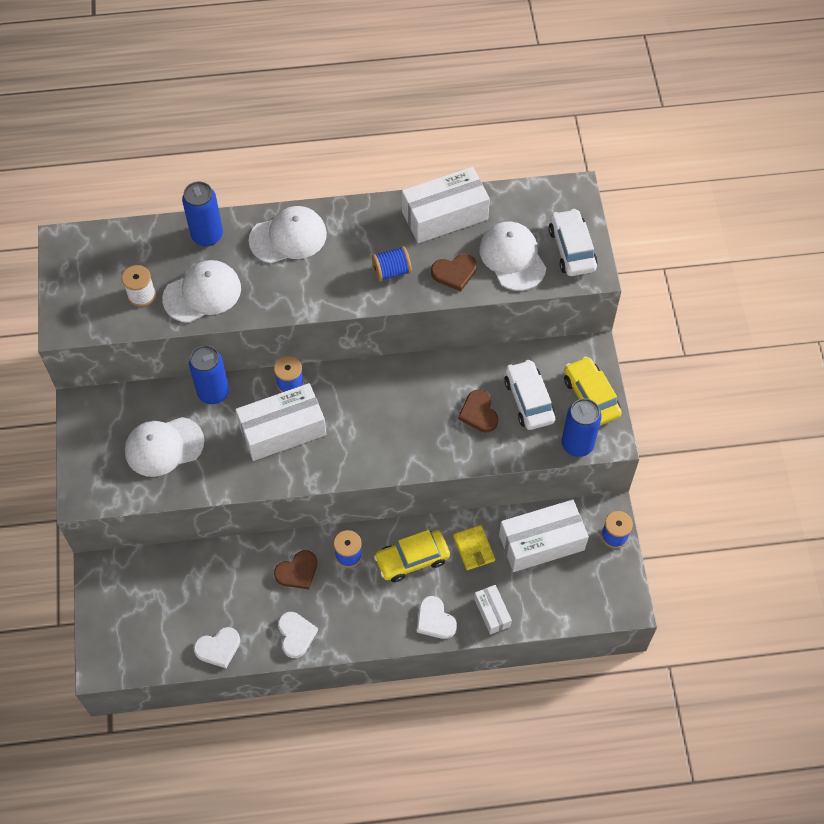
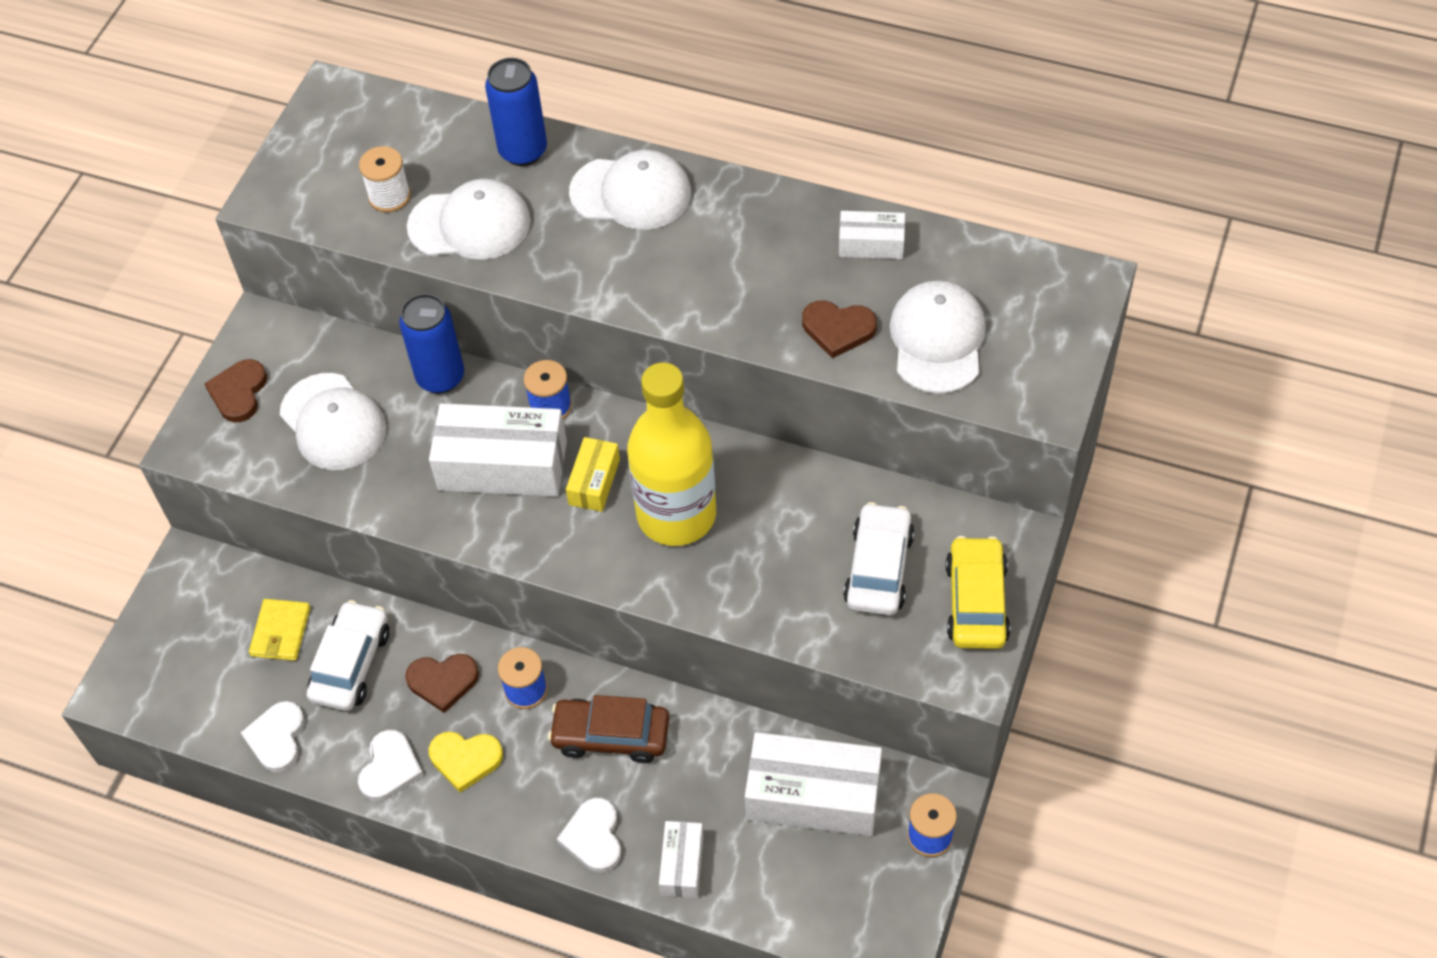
camera: 30 degrees right, 5 degrees down
white cap [125,417,204,477] -> white cap turned 135 degrees counterclockwise [280,373,387,470]
white heart [194,627,240,668] -> white heart turned 90 degrees clockwise [241,701,305,773]
blue spool [372,246,412,282] -> none
yellow car [374,530,450,582] -> brown car [548,695,669,763]
white box [402,167,490,243] -> white box [839,211,905,259], size x0.52
yellow wallet [453,525,495,570] -> yellow wallet moved to [249,599,310,661]
brown heart [458,389,498,433] -> brown heart moved to [204,359,267,422]
white car [549,209,598,276] -> white car moved to [307,600,389,711]
blue can [562,398,602,457] -> none
none -> yellow heart [429,731,503,793]
none -> yellow box [566,437,620,512]
none -> yellow bottle [627,362,716,546]

